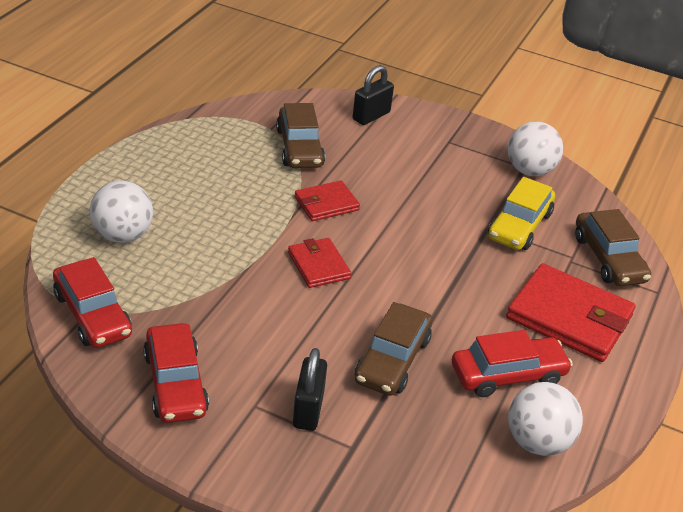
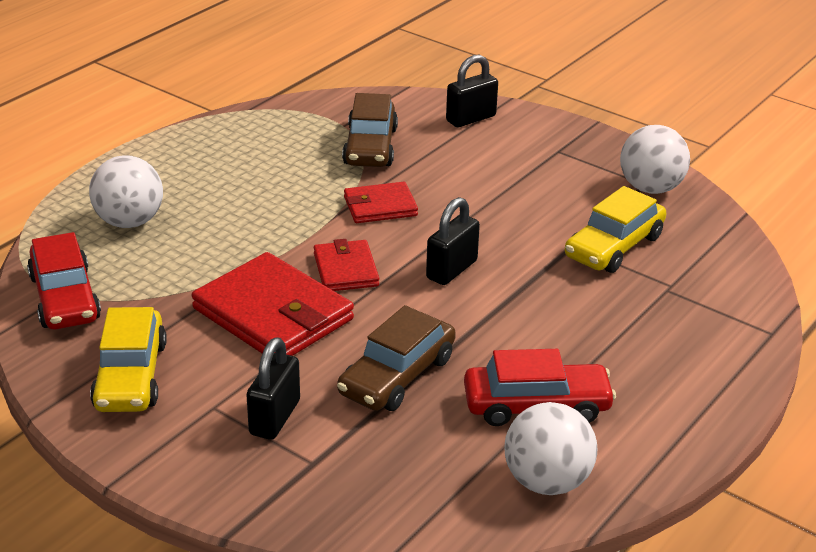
camera: 15 degrees right, 5 degrees down
red car [143,323,209,423] -> yellow car [90,307,167,412]
red wallet [506,263,636,362] -> red wallet moved to [192,252,354,356]
brown car [575,209,651,286] -> none
none -> black padlock [426,197,480,285]

